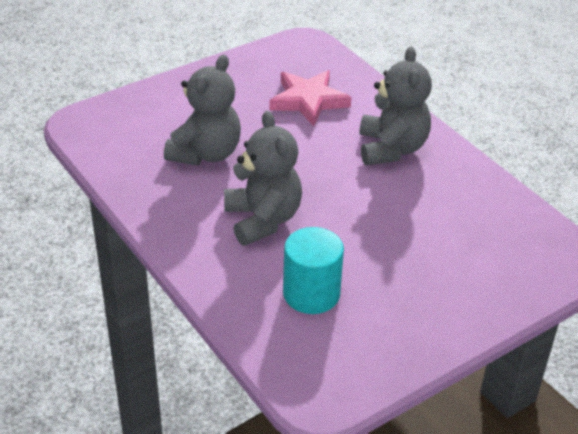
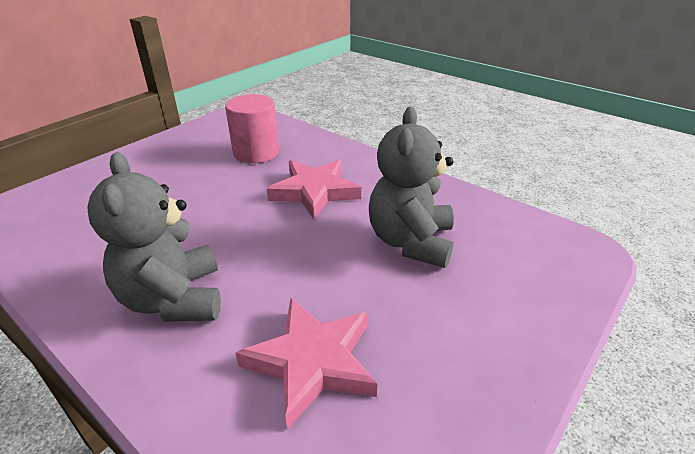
camera: 165 degrees right, 5 degrees down
grey teddy bear [224,111,302,246] -> pink star [267,160,361,219]
turquoise cylinder [283,227,344,314] -> pink cylinder [225,94,279,163]

